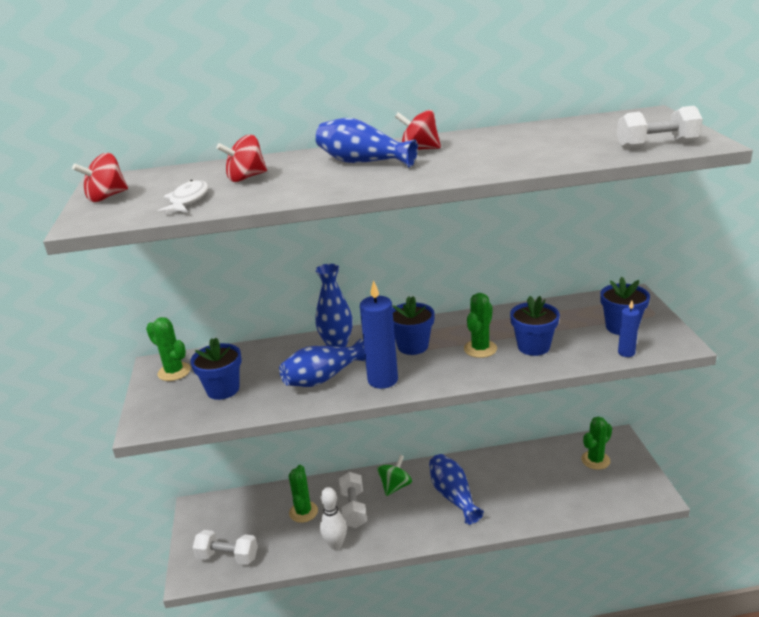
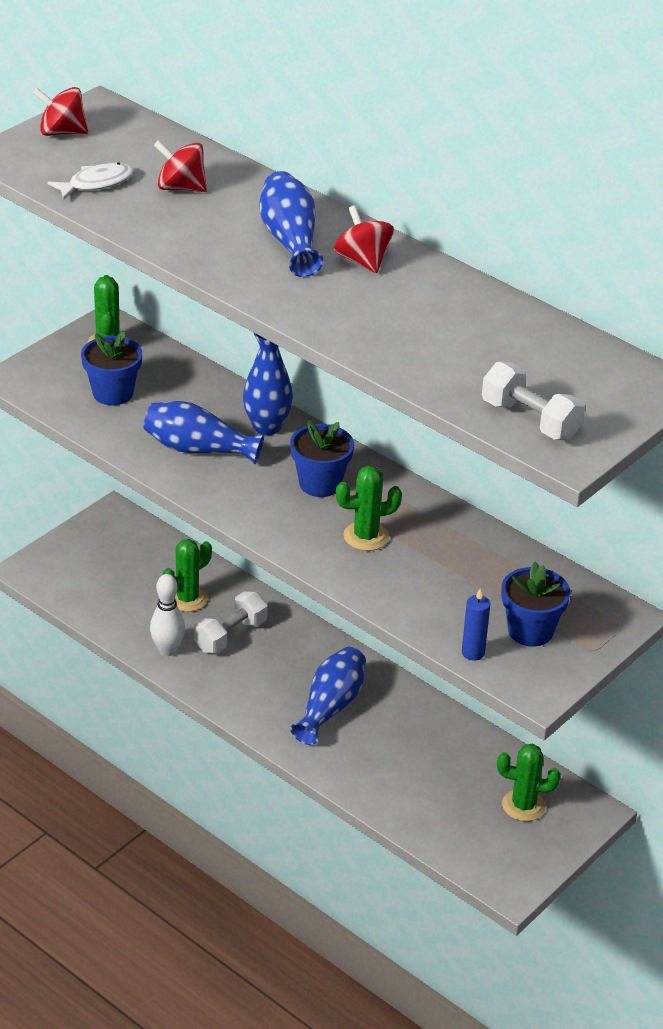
camera: 45 degrees right, 10 degrees up
white dumbbell [193,530,258,565] -> none
blue candle [360,280,398,389] -> none
green spinning top [377,455,412,496] -> none
blue flower pot [510,296,560,356] -> none

